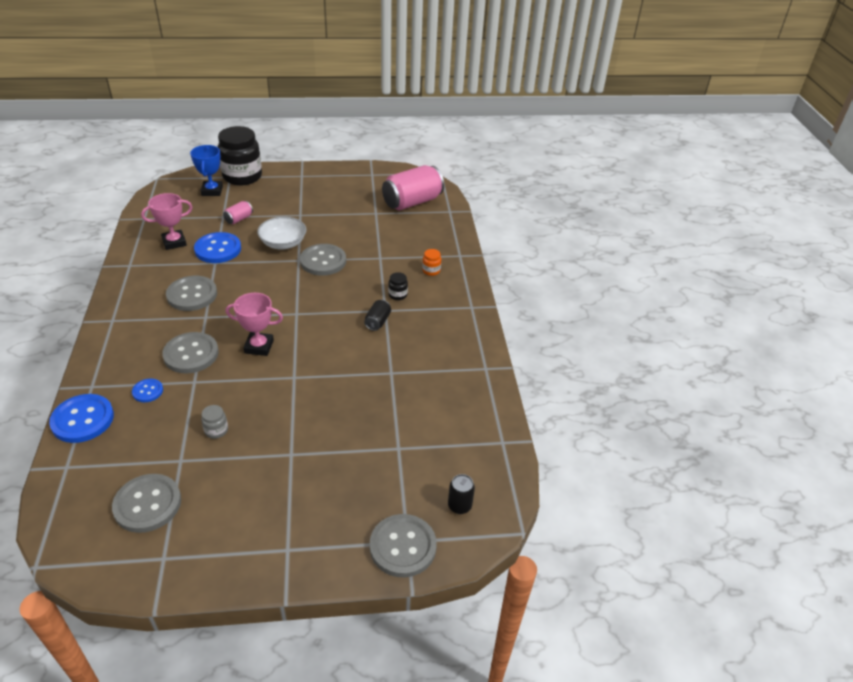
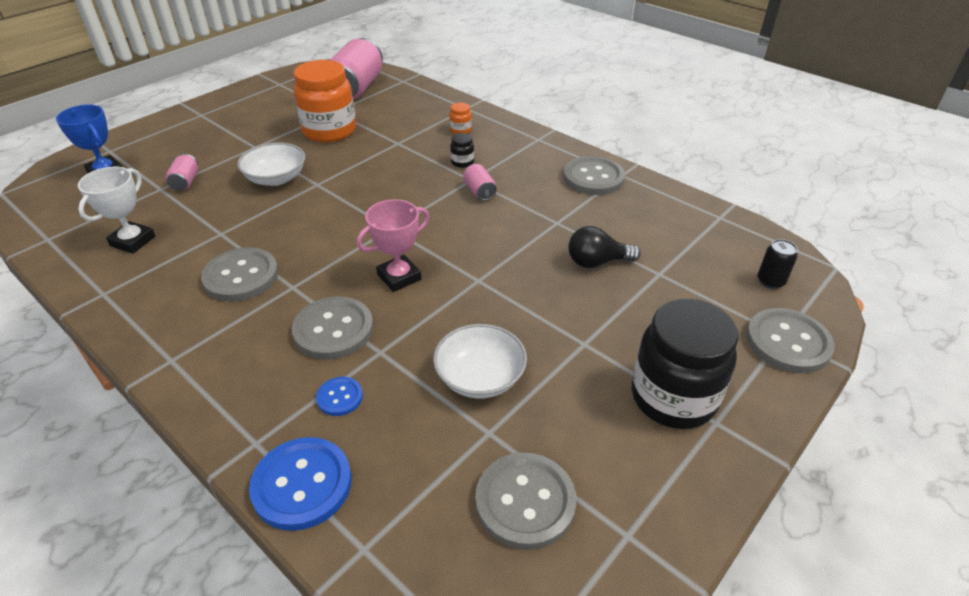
camera: 40 degrees left, 0 degrees up
pink trophy [141,193,192,250] -> white trophy [78,167,155,253]
blue button [194,232,241,263] -> none
grey jar [201,405,228,439] -> white bowl [433,324,527,398]
black jar [218,126,262,186] -> black jar moved to [632,299,739,429]
grey button [300,244,346,276] -> grey button moved to [564,156,625,195]
black can [364,300,391,331] -> pink can [463,164,497,201]
none -> orange jar [294,60,356,143]
none -> black light bulb [568,226,641,268]

